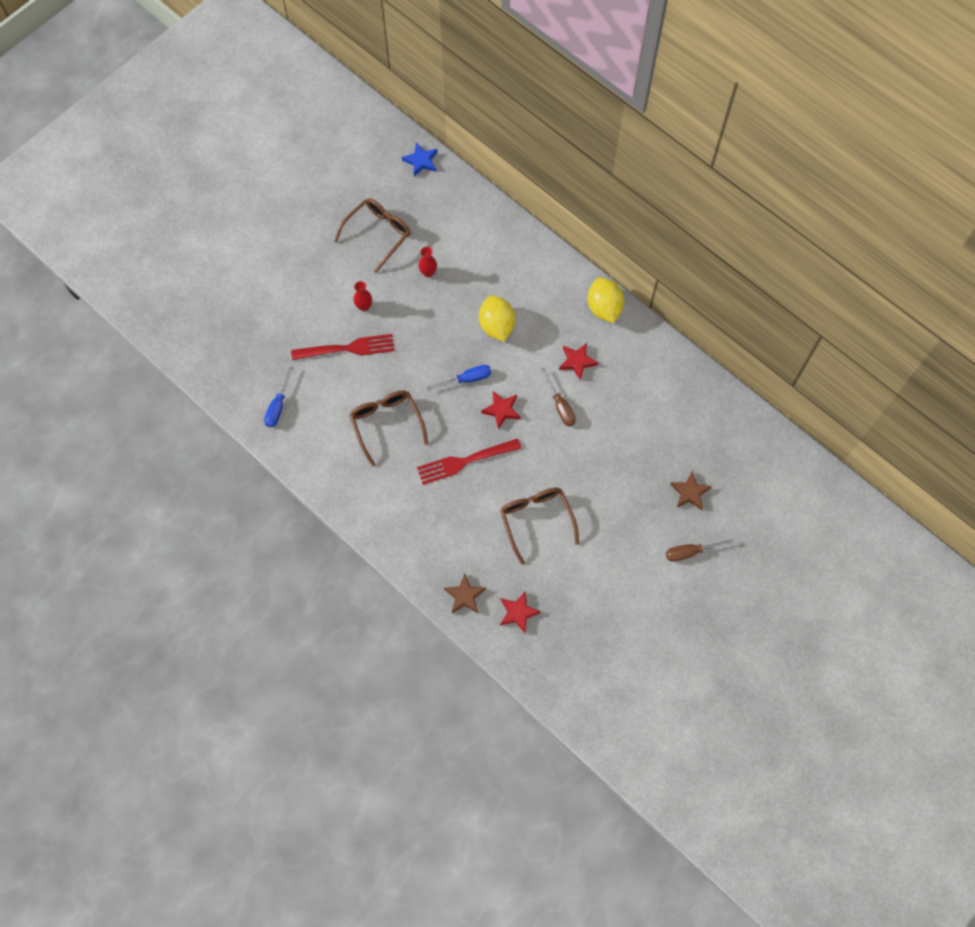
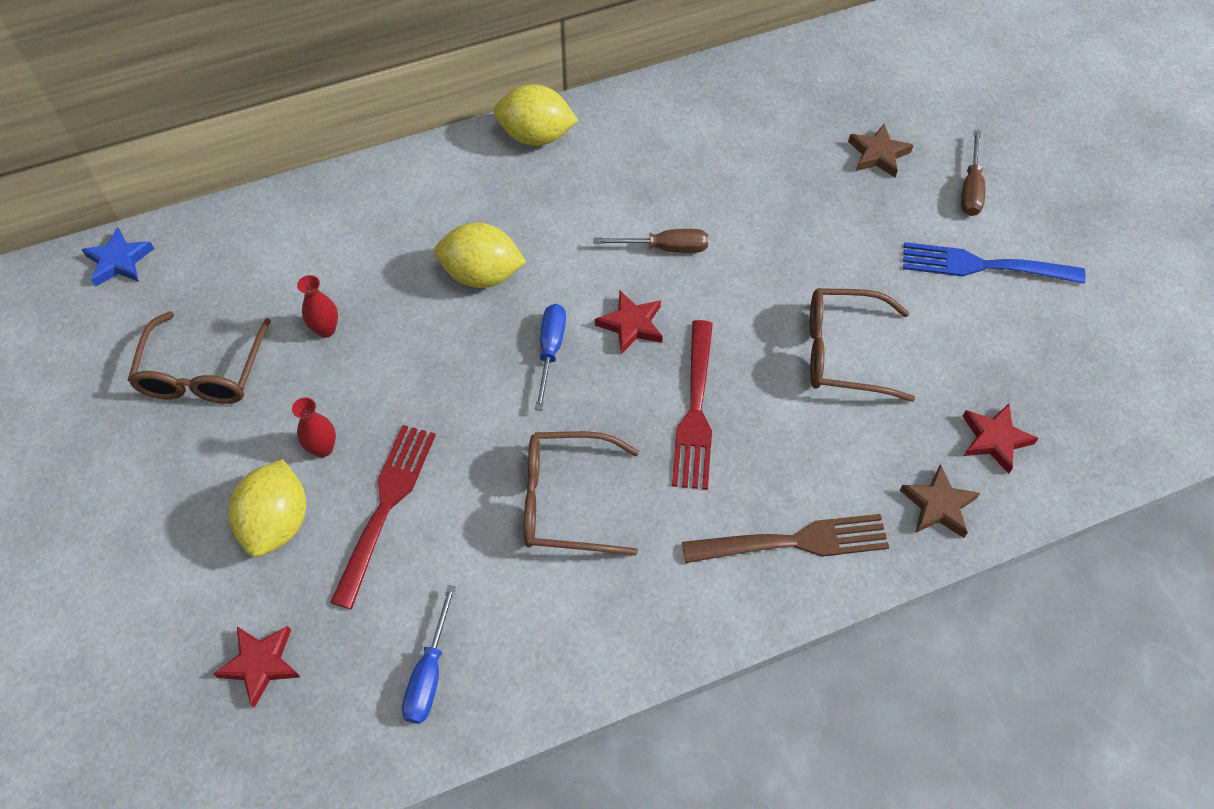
camera: 65 degrees left, 10 degrees down
blue screwdriver [264,366,294,427] -> blue screwdriver turned 60 degrees clockwise [402,585,456,724]
brown glasses [334,198,411,273] -> brown glasses turned 150 degrees counterclockwise [127,311,271,404]
red star [559,343,598,380] -> red star moved to [213,626,300,708]
none -> yellow lemon [228,459,306,557]
none -> brown fork [682,514,889,563]
none -> blue fork [903,242,1086,284]

